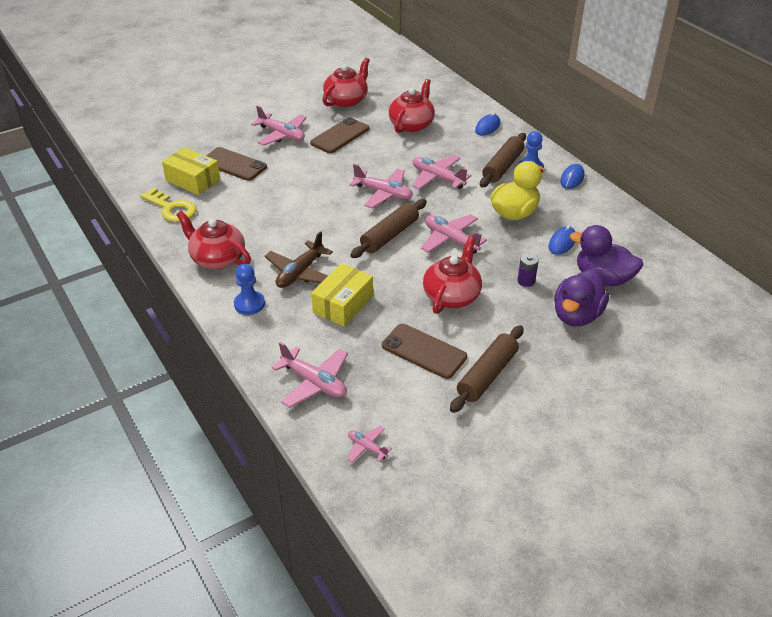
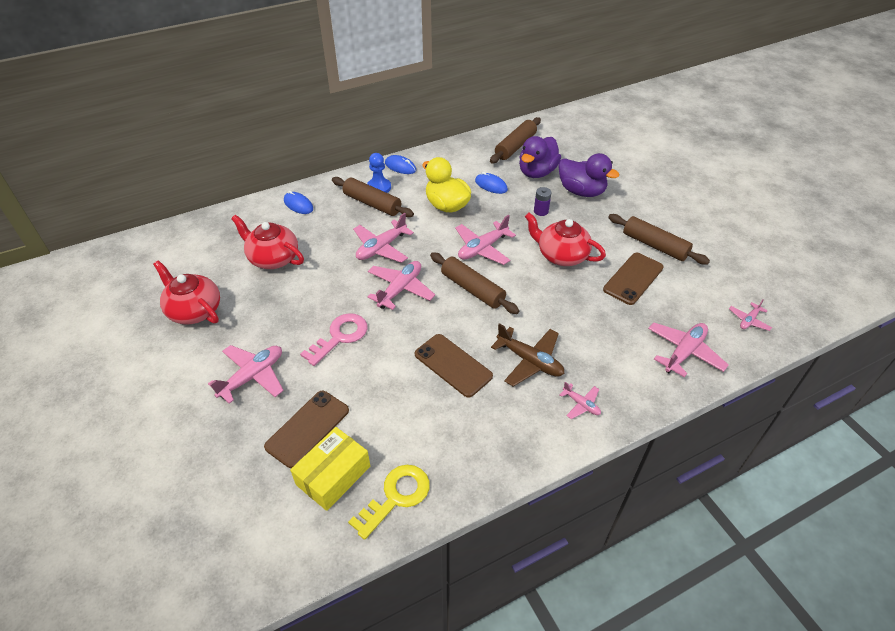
camera: 85 degrees left, 5 degrees up
red teapot [176,211,251,270] -> none
blue pawn [234,264,265,315] -> pink plane [560,382,601,419]
brown phone [310,117,369,153] -> brown phone moved to [415,334,493,398]
yellow box [311,263,373,326] -> none
none -> pink key [300,313,367,366]
none -> brown rolling pin [490,117,541,163]

